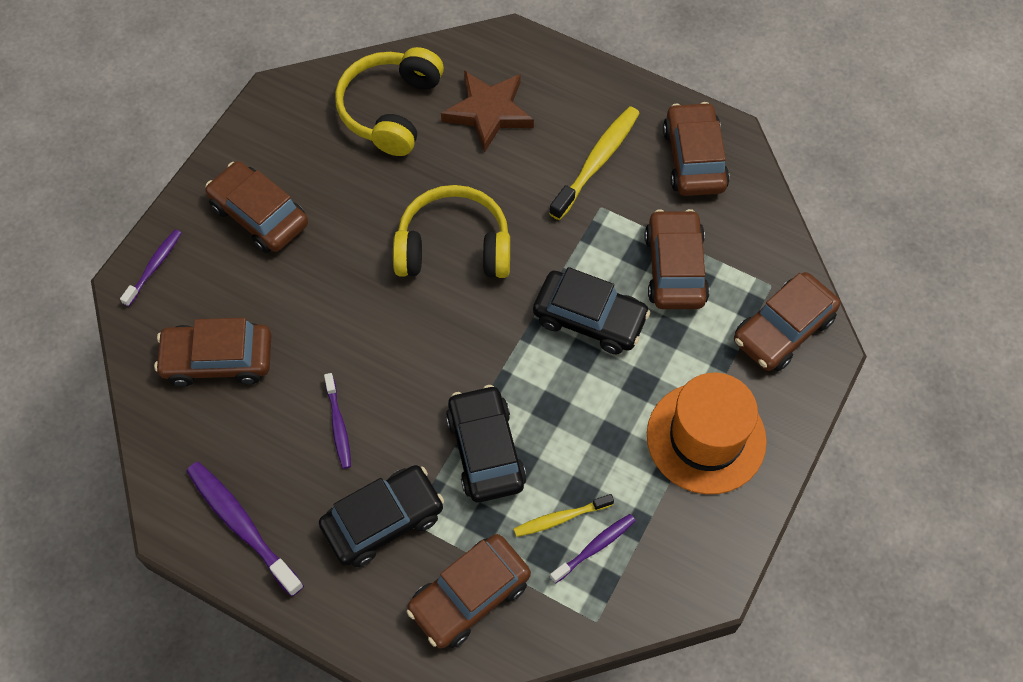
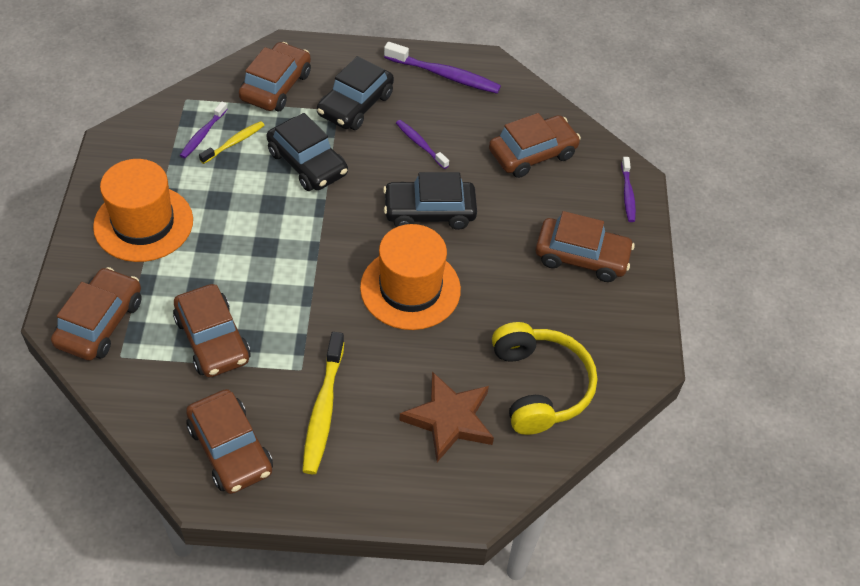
camera: 150 degrees right, 10 degrees down
yellow headphones [393,185,510,278] -> orange hat [360,224,461,330]
black car [533,267,650,354] -> black car moved to [383,172,477,230]

